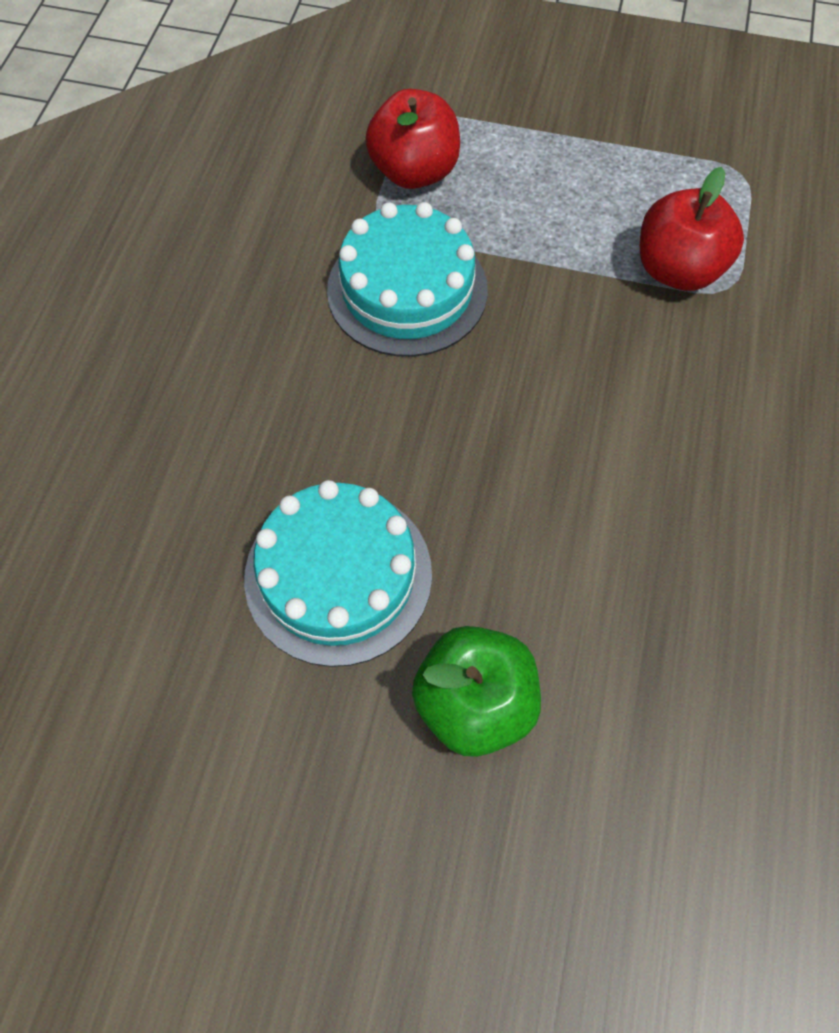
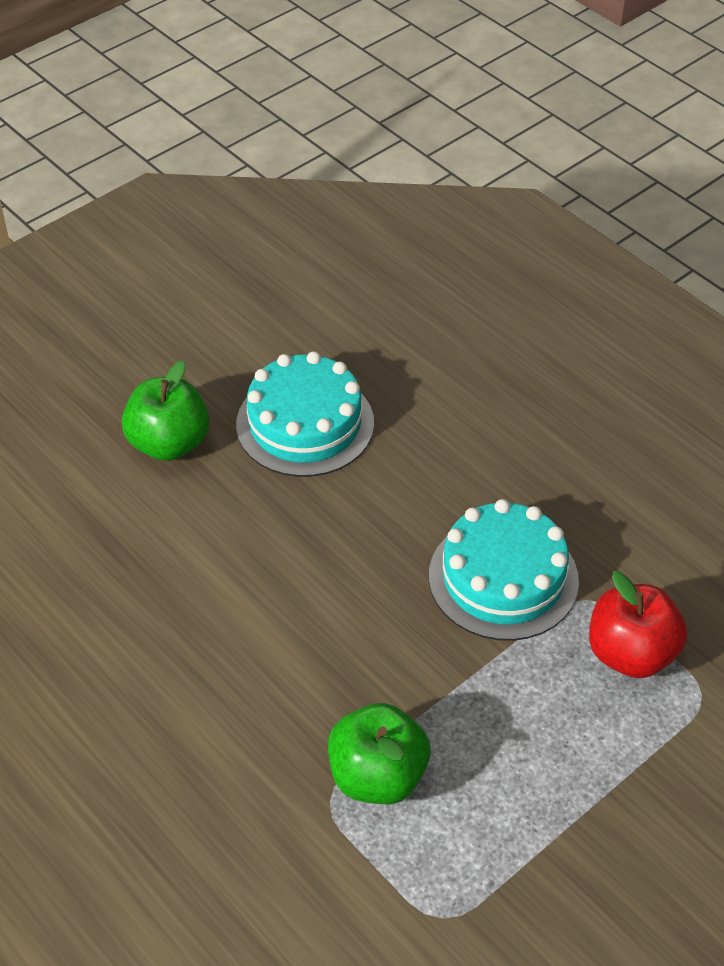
camera: 125 degrees right, 15 degrees down
red apple [640,167,744,291] -> green apple [328,703,430,804]

